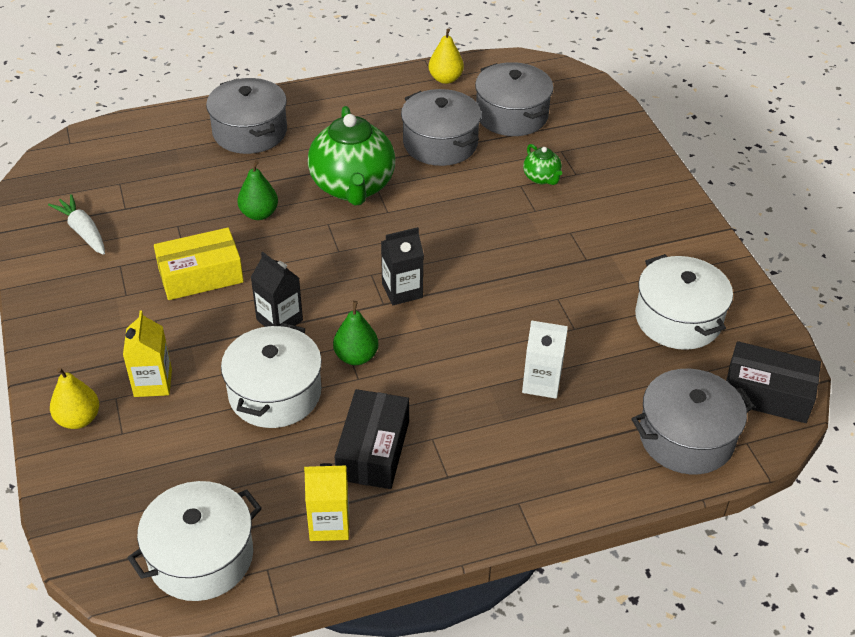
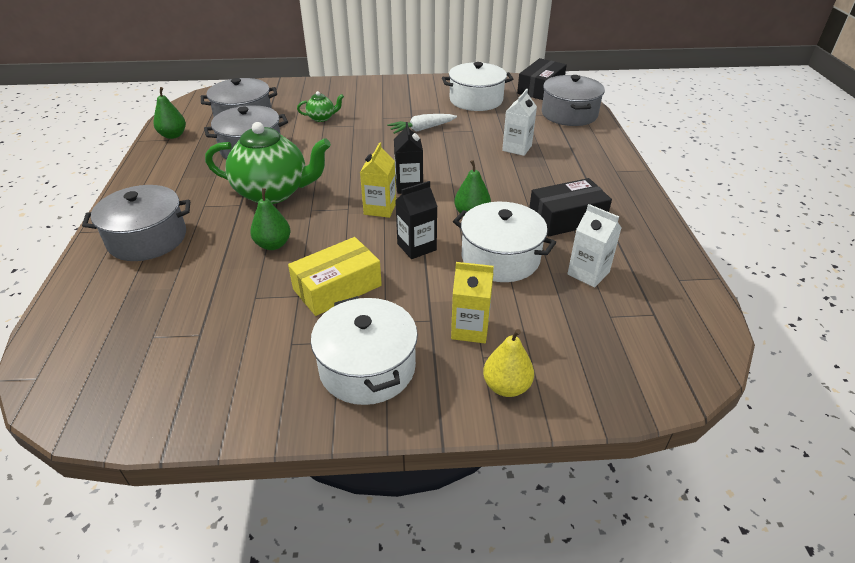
camera: 75 degrees left, 5 degrees down
white carrot [48,194,105,255] -> white carrot moved to [387,114,457,134]
white pot [127,481,262,601] -> white pot moved to [311,296,418,405]
yellow box [154,228,244,300] -> yellow box turned 60 degrees clockwise [288,237,382,316]
yellow carton [304,463,349,541] -> yellow carton moved to [360,142,396,218]
black box [334,389,409,489] -> black box turned 45 degrees counterclockwise [529,178,612,237]
yellow pear [428,28,464,84] -> green pear [154,87,186,139]
none -> white carton [567,204,621,288]

